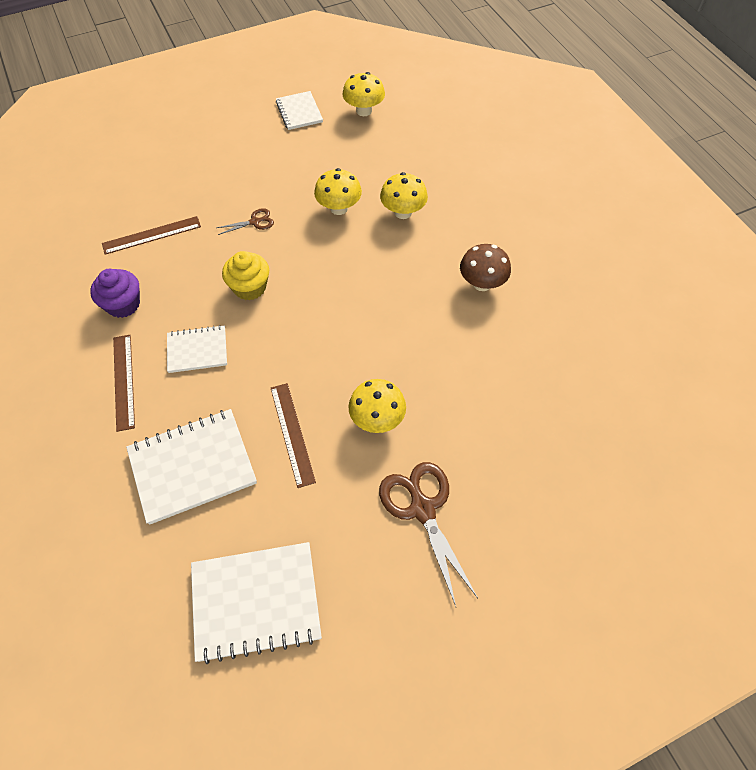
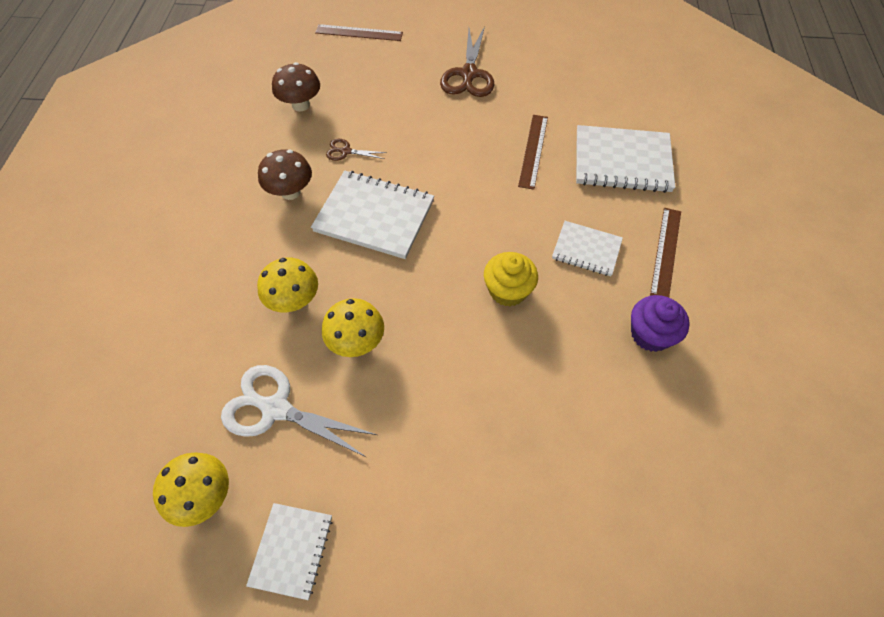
camera: 150 degrees left, 0 degrees up
brown ruler [102,216,201,255] -> brown ruler moved to [315,24,403,41]
white notebook [191,542,322,664] -> white notebook moved to [311,170,434,259]
brown scissors [216,208,274,235] -> brown scissors moved to [326,139,387,161]
yellow mushroom [348,379,406,433] -> none
none -> white scissors [221,365,377,457]
none -> brown mushroom [272,62,320,112]

